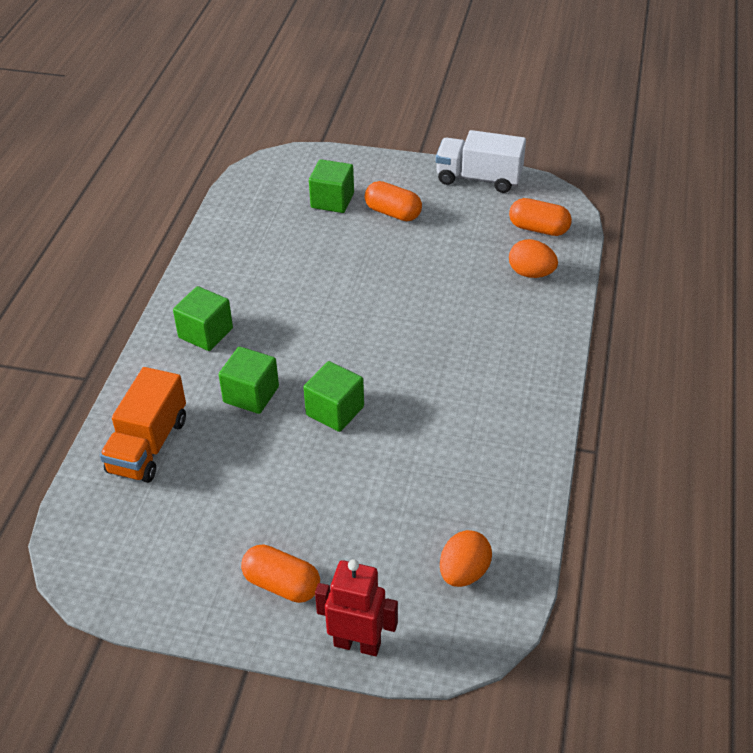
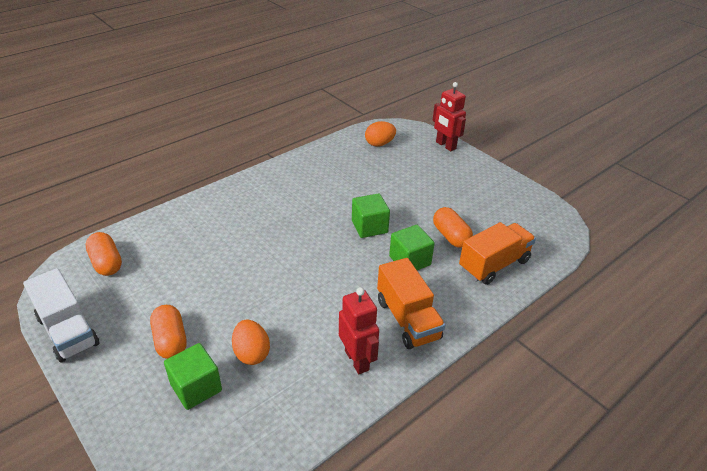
camera: 145 degrees left, 5 degrees down
green cube [173,286,233,351] -> orange truck [377,258,445,349]
orange capsule [241,544,320,603] -> orange capsule moved to [433,207,473,248]
orange egg [509,239,558,278] -> orange egg moved to [232,320,270,365]
none -> red robot [339,287,379,374]

